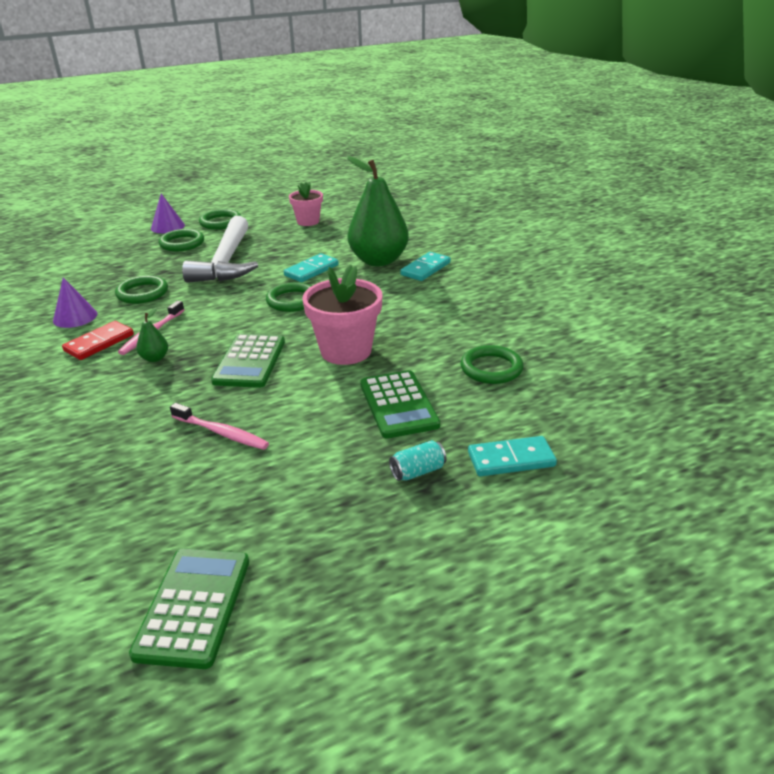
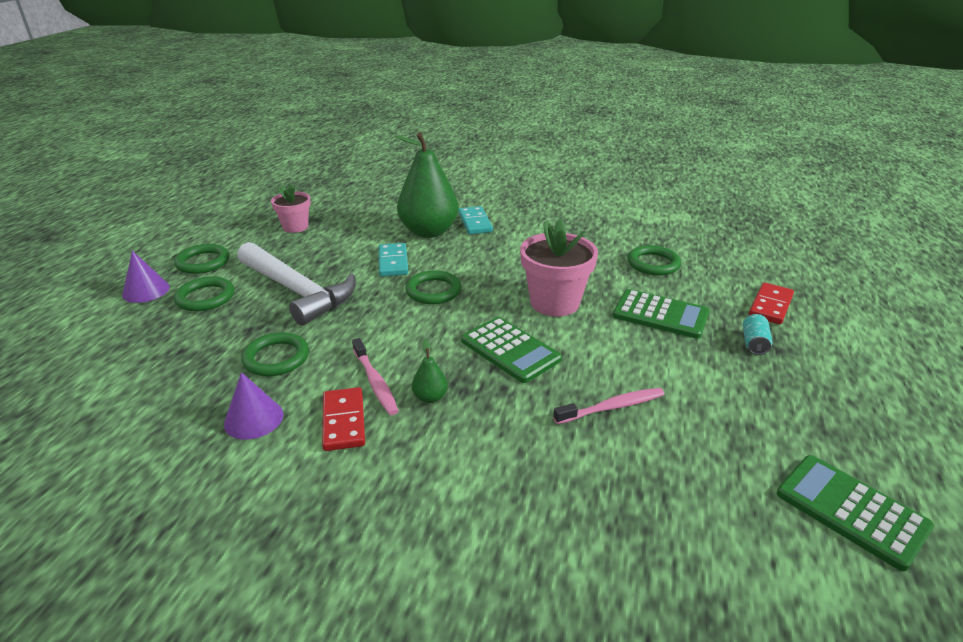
camera: 50 degrees left, 0 degrees up
turquoise domino [468,436,557,476] -> red domino [749,282,794,324]

